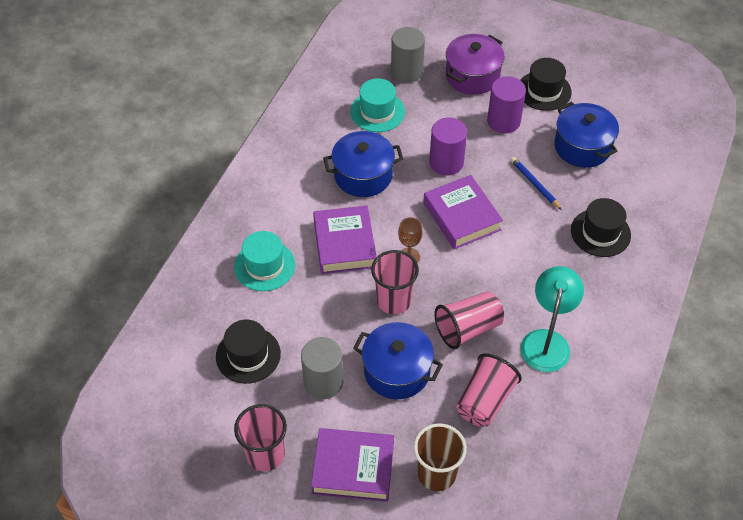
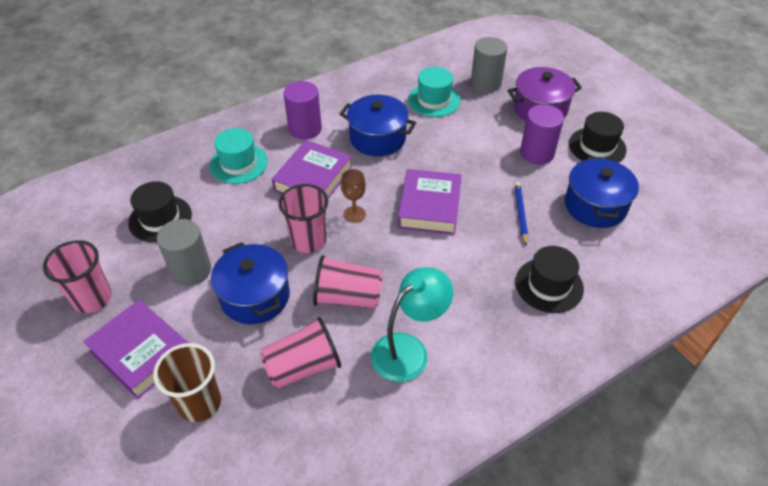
camera: 35 degrees right, 5 degrees down
purple cylinder [429,118,467,175] -> purple cylinder moved to [283,81,322,140]

